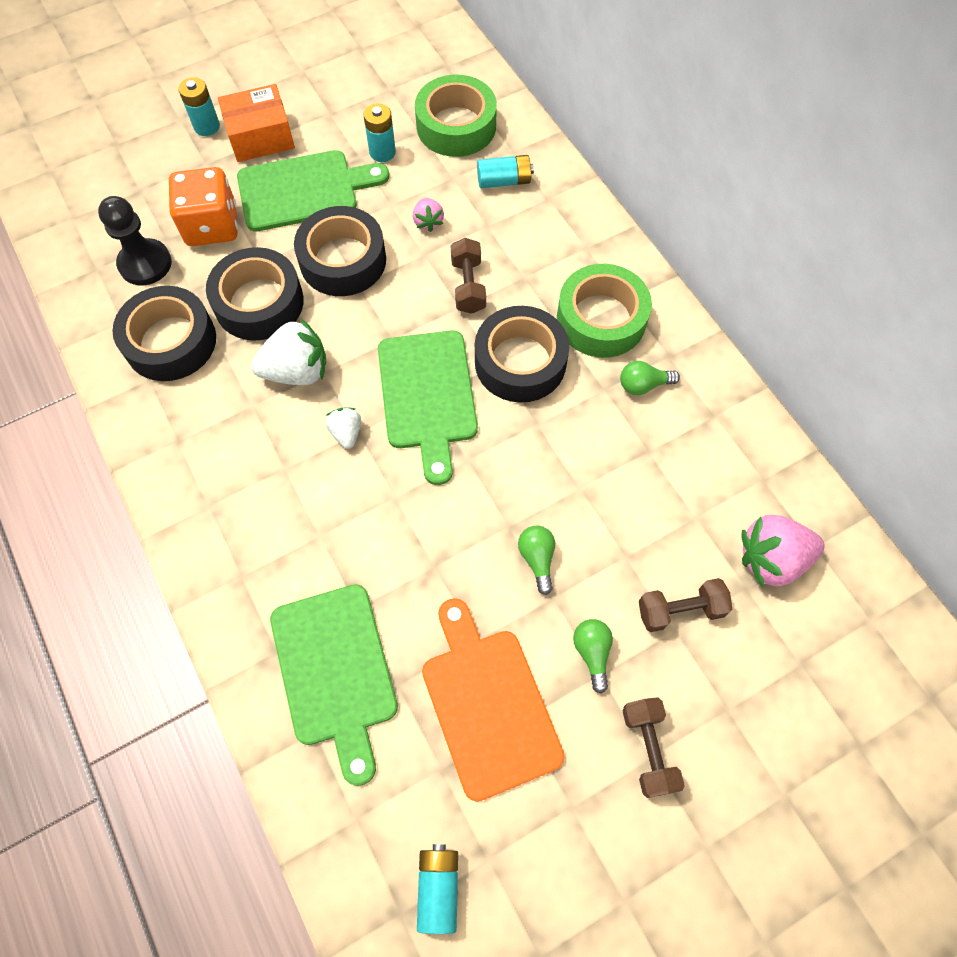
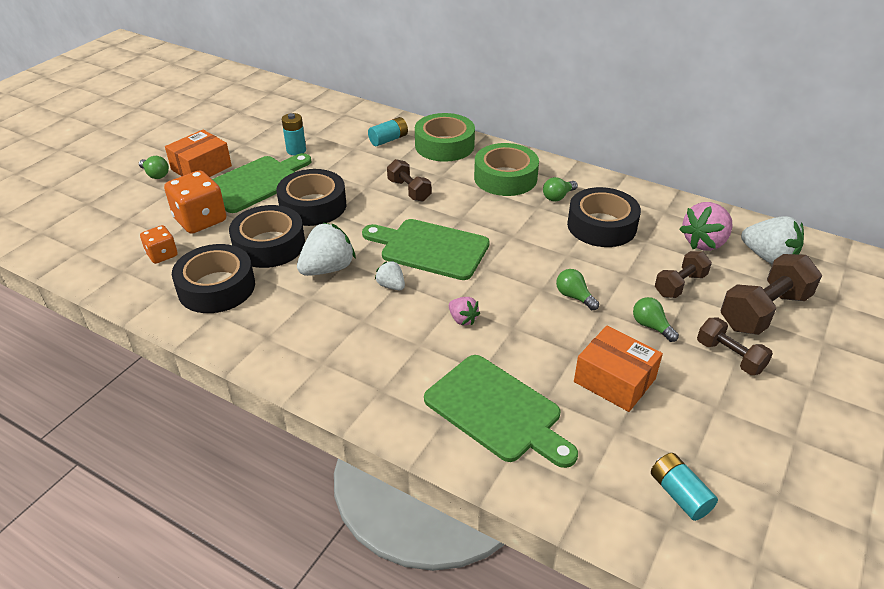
camera: 30 degrees left, 25 degrees down
black pawn [98,196,172,285] -> orange dice [140,225,178,264]
turquoise battery [178,77,220,136] -> green light bulb [139,156,169,179]
green cutting board [378,330,478,485] -> green cutting board turned 150 degrees clockwise [362,219,490,280]
pink strawberry [413,198,444,232] -> pink strawberry moved to [449,297,480,325]
green tape [415,75,497,157] -> green tape moved to [415,113,475,162]
orange cutting board [422,598,564,801] -> orange box [574,326,663,412]
black tape [475,306,569,403] -> black tape moved to [567,187,641,247]
none -> brown dumbbell [721,254,822,335]
none -> white strawberry [741,216,804,264]

